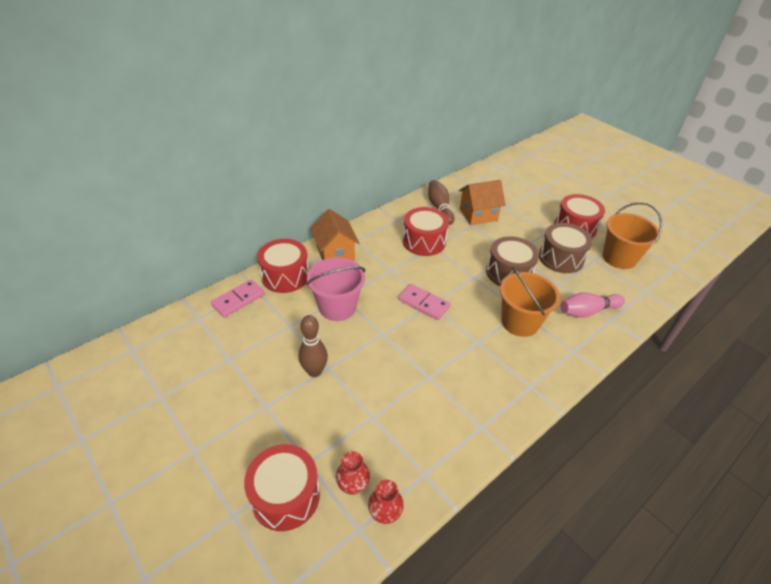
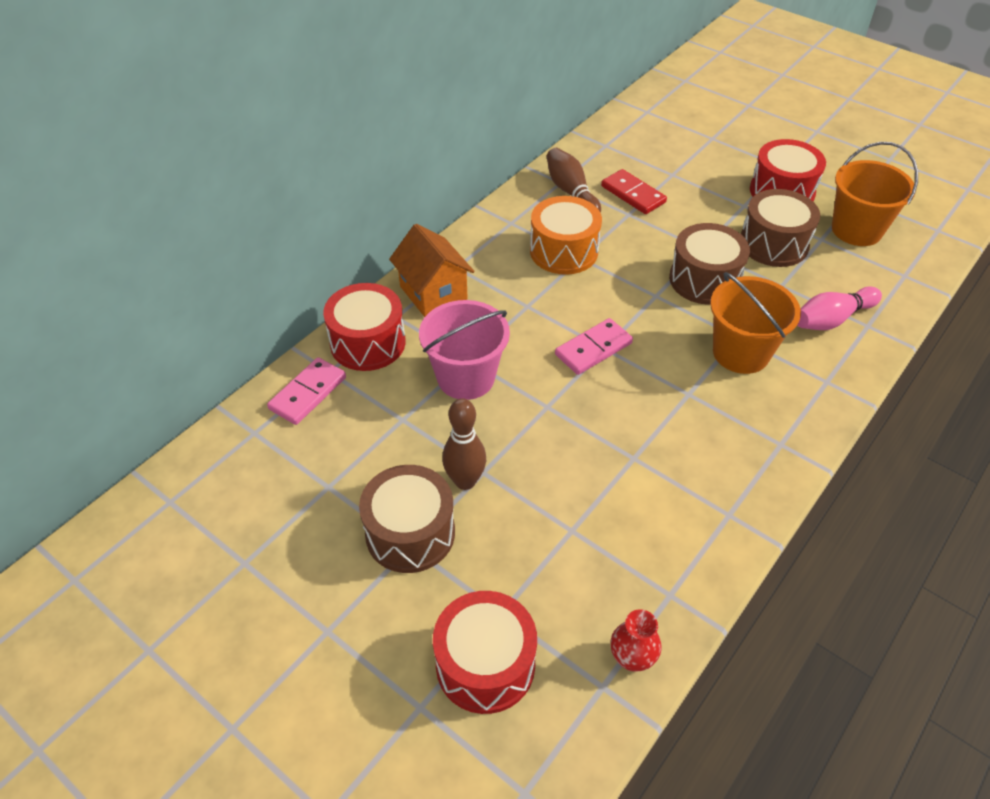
camera: 10 degrees left, 5 degrees up
red vase [336,451,370,495] -> none
pink domino [398,284,450,320] -> pink domino turned 60 degrees counterclockwise [555,318,633,375]
red drum [403,207,449,256] -> orange drum [530,196,602,275]
orange house [459,180,505,225] -> red domino [601,169,667,214]
none -> brown drum [359,465,455,573]

